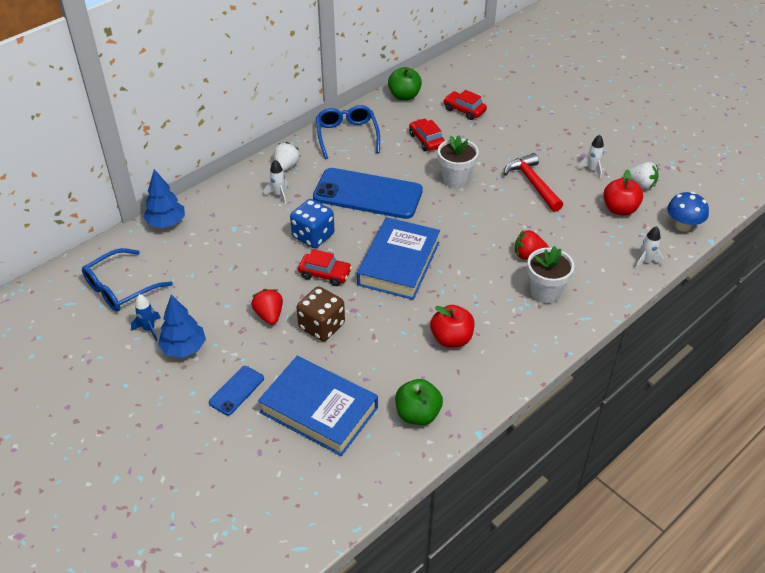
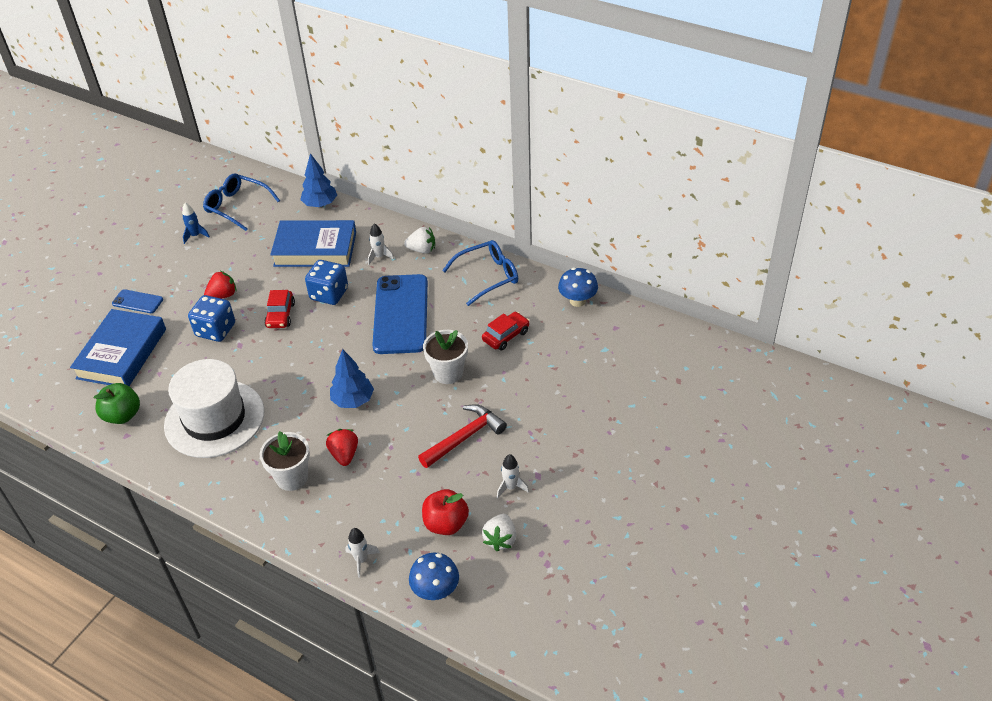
camera: 75 degrees right, 0 degrees up
blue tree [158,295,206,358] -> blue tree moved to [330,349,374,408]
brown dice [296,286,345,341] -> blue dice [188,295,235,342]
blue book [357,217,440,300] -> blue book moved to [270,220,356,267]
green apple [388,67,422,101] -> blue mushroom [558,268,598,307]
red apple [430,305,474,348] -> white hat [164,359,264,458]
red car [443,90,487,120] -> none

